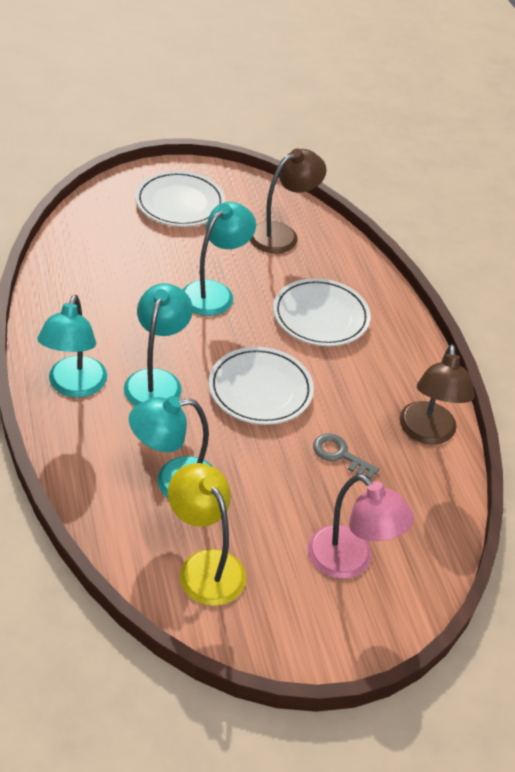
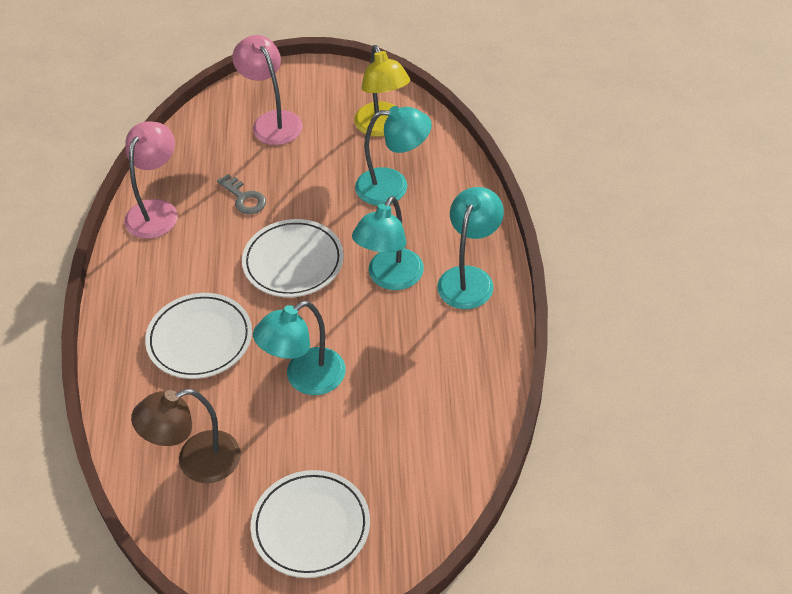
camera: 160 degrees left, 5 degrees up
brown lamp [400,344,475,445] -> pink lamp [124,121,178,239]

